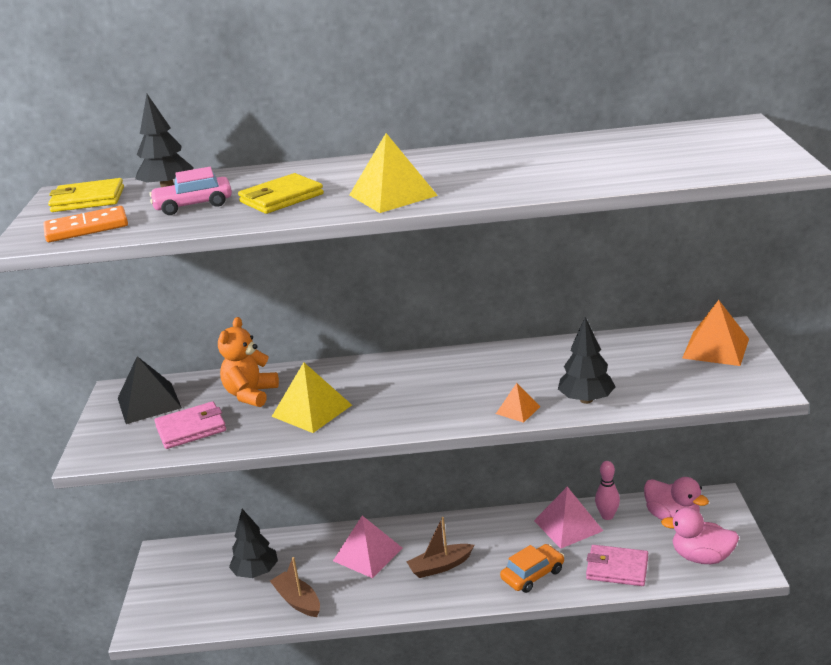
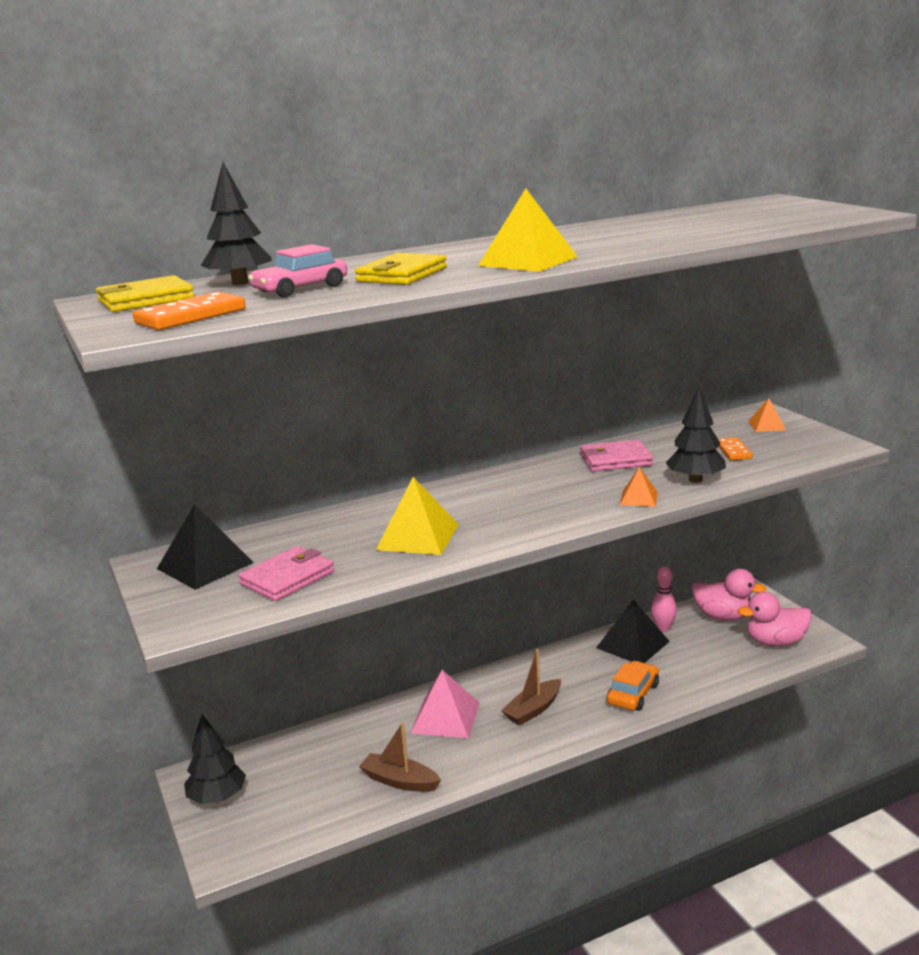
camera: 25 degrees left, 5 degrees down
orange teddy bear [218,317,279,407] -> none
black tree [229,509,278,578] -> black tree moved to [184,714,246,804]
pink pyramid [534,487,603,549] -> black pyramid [596,599,670,663]
pink wallet [586,545,648,586] -> pink wallet moved to [580,439,653,472]
orange pyramid [682,300,749,366] -> orange pyramid [748,398,786,432], size x0.55
none -> orange domino [718,437,752,460]

